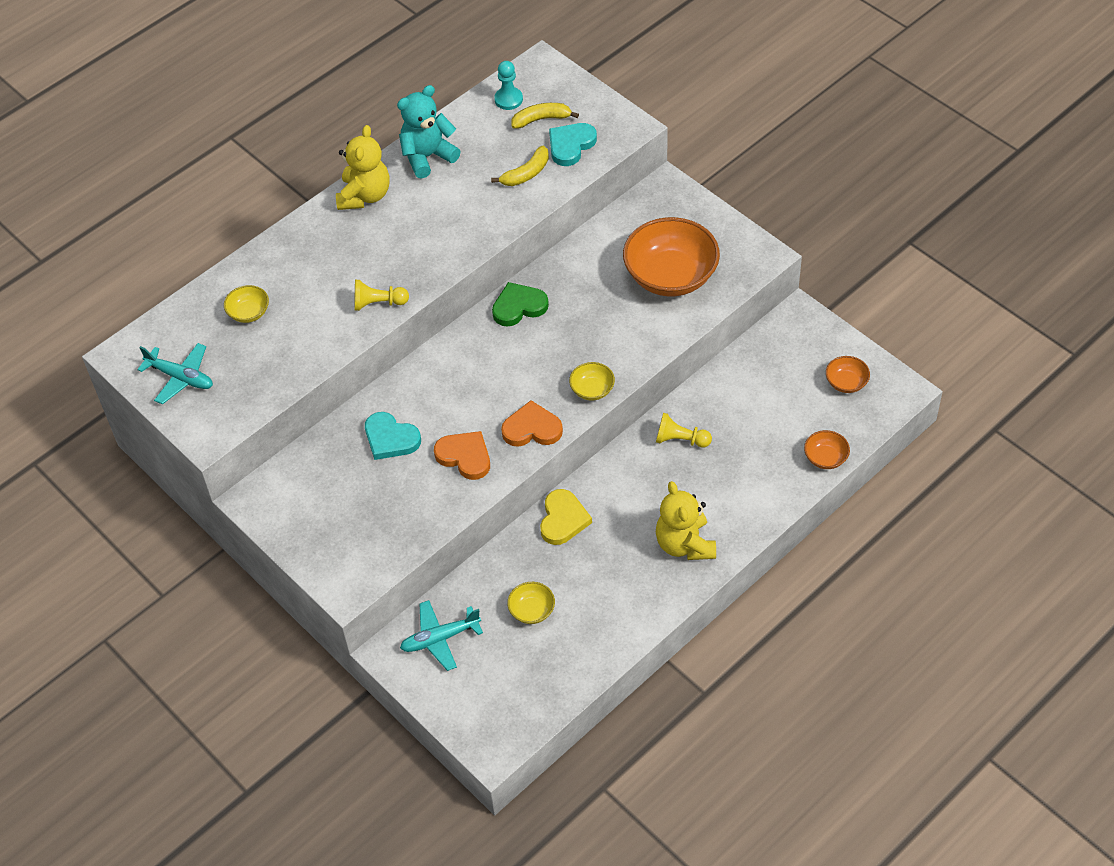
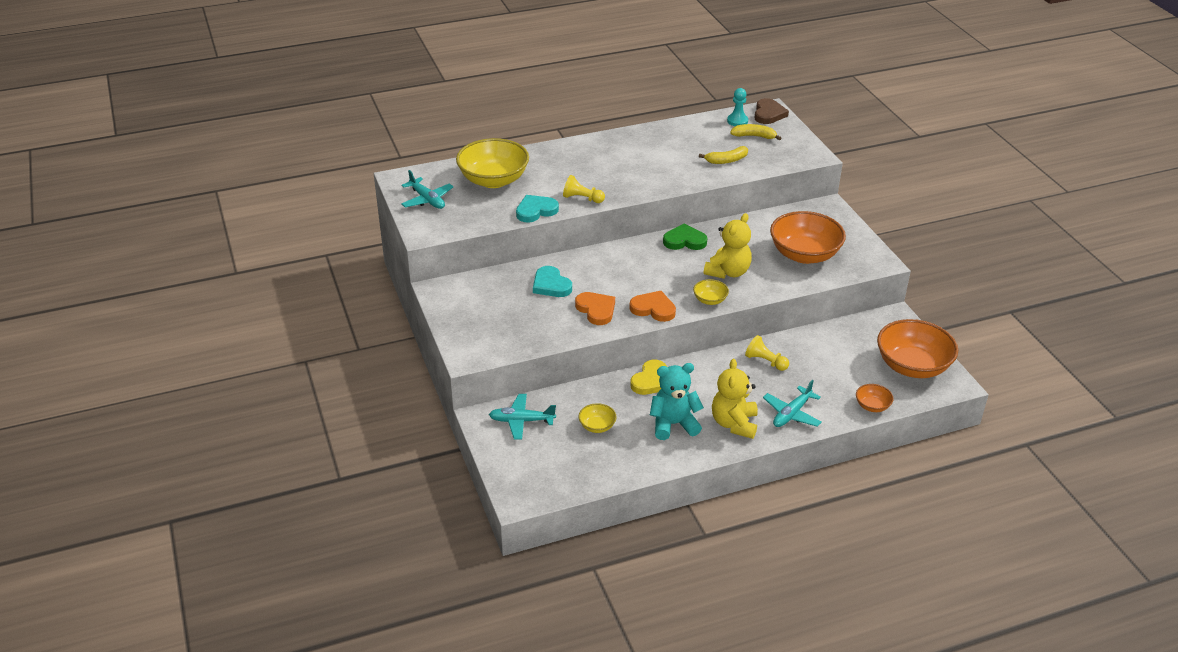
camera: 20 degrees right, 15 degrees down
yellow bowl [224,285,269,323] -> yellow bowl [456,138,529,188], size x2.20
yellow teddy bear [336,125,390,210] -> yellow teddy bear moved to [704,213,752,279]
turquoise teddy bear [397,85,461,179] -> turquoise teddy bear moved to [650,363,704,440]
turquoise heart [549,123,597,166] -> turquoise heart moved to [516,195,559,223]
orange bowl [826,356,870,393] -> orange bowl [877,319,958,378], size x2.20
none -> brown heart [754,98,789,124]
none -> turquoise plane [763,380,822,427]

